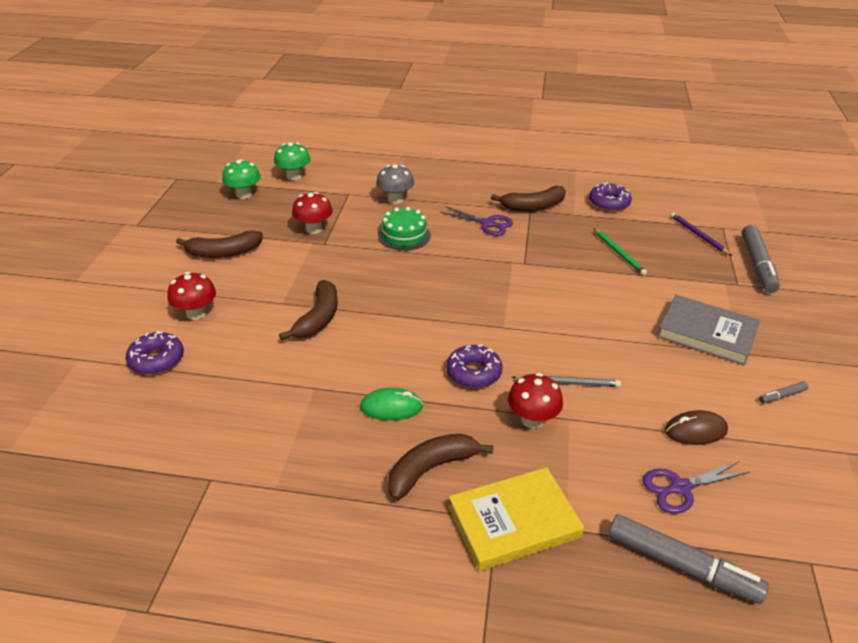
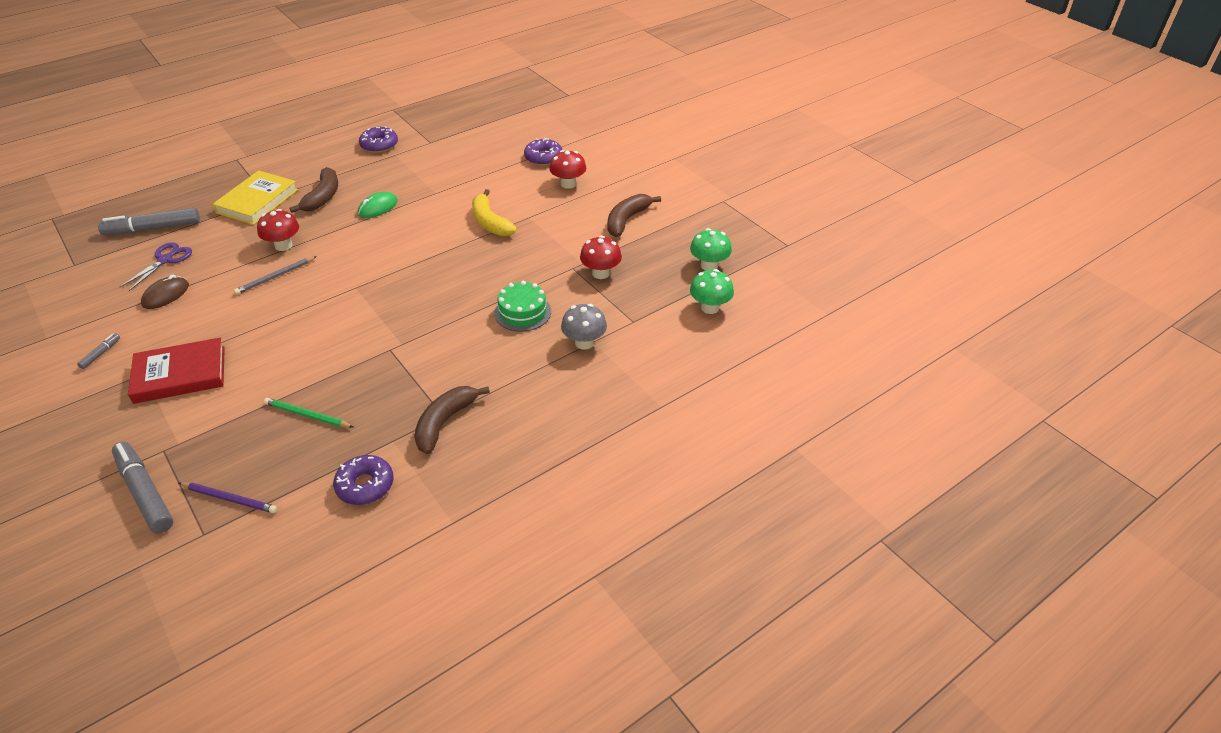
camera: 135 degrees right, 5 degrees up
brown banana [279,280,338,341] -> yellow banana [472,189,517,236]
purple scissors [440,206,513,236] -> none
purple donut [446,344,503,388] -> purple donut moved to [359,126,398,153]
grey book [657,295,760,366] -> red book [128,338,225,404]

